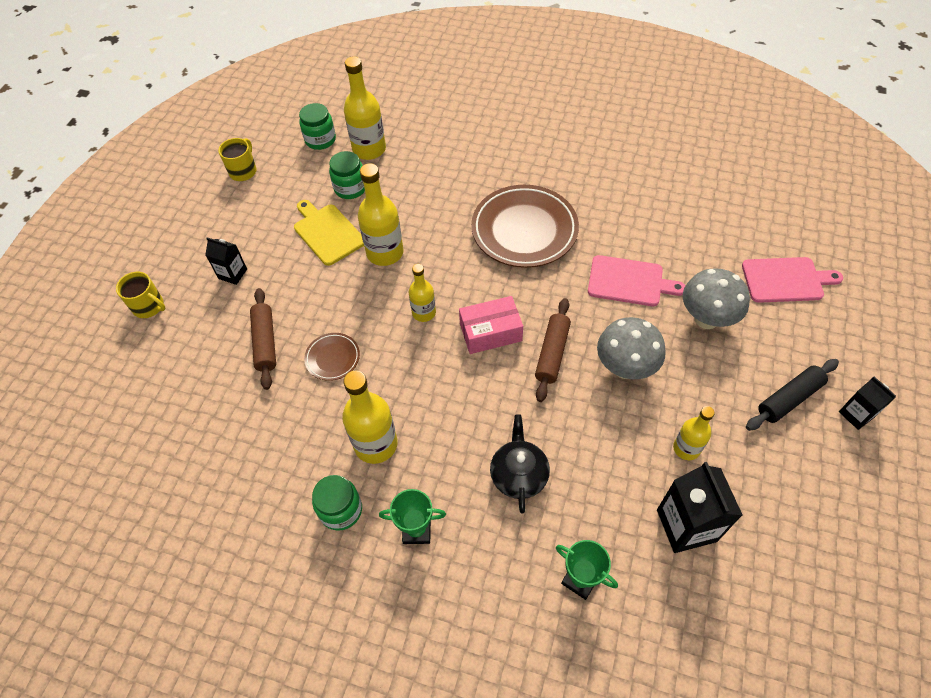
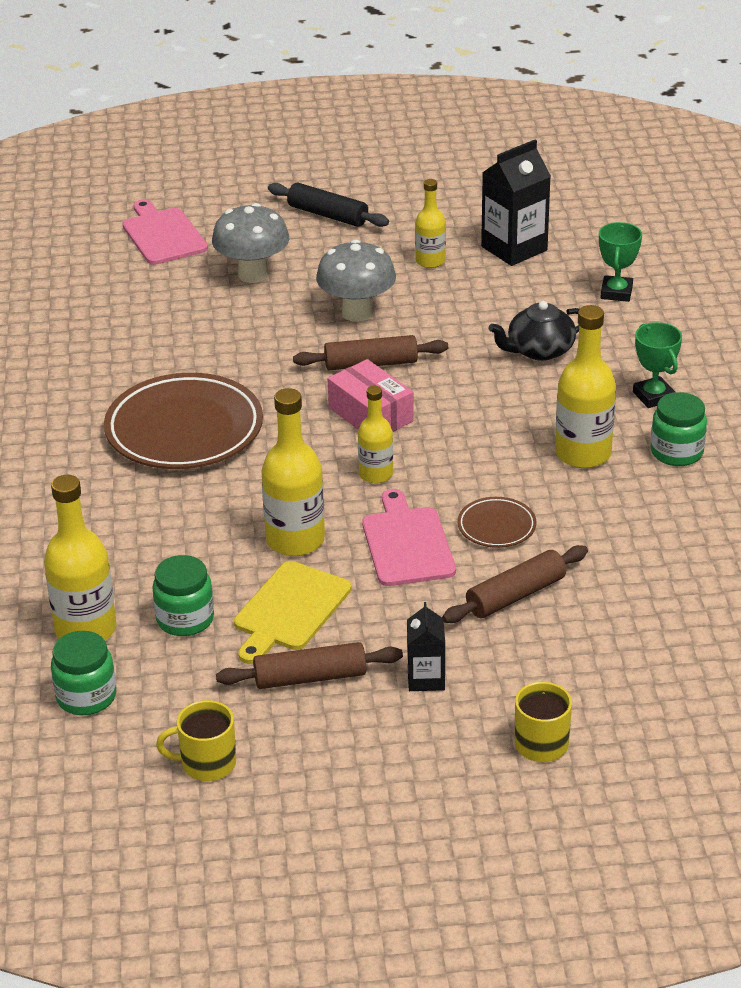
camera: 115 degrees left, 20 degrees down
pink cutting board [588,255,685,306] -> pink cutting board moved to [362,489,456,586]
black carton [839,377,896,430] -> none
none -> brown rolling pin [216,642,403,689]

